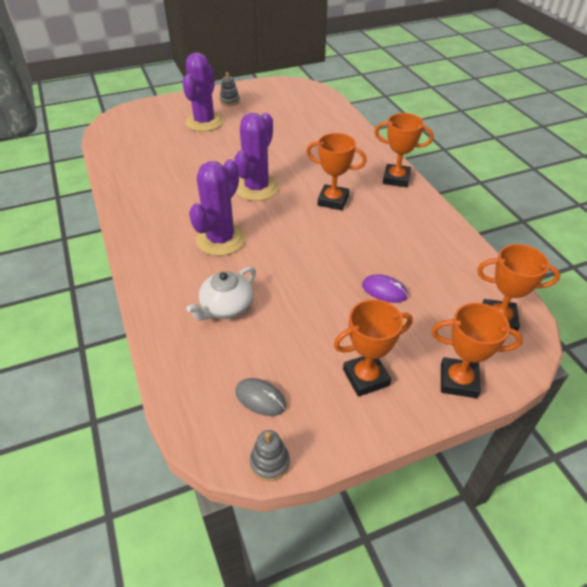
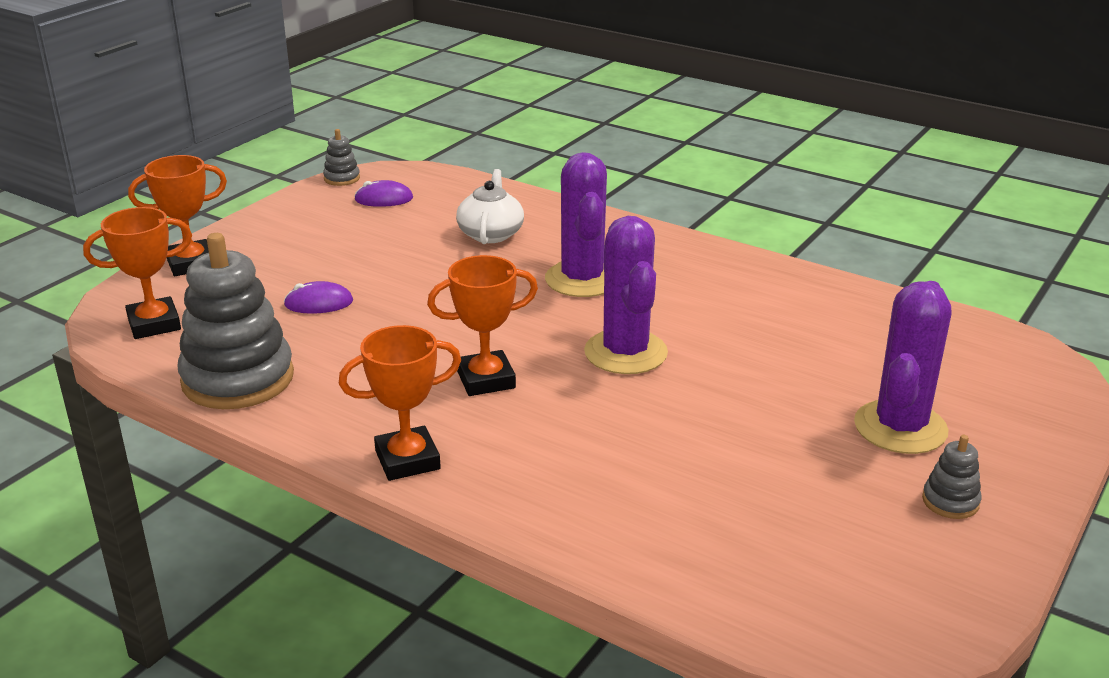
camera: 145 degrees right, 15 degrees down
purple cactus [182,52,224,132] -> purple cactus turned 45 degrees clockwise [854,281,951,454]
grey mouse [236,378,286,416] -> purple mouse [354,180,413,207]
orange trophy [333,299,413,397] -> none
none -> grey stacking toy [177,233,294,409]

